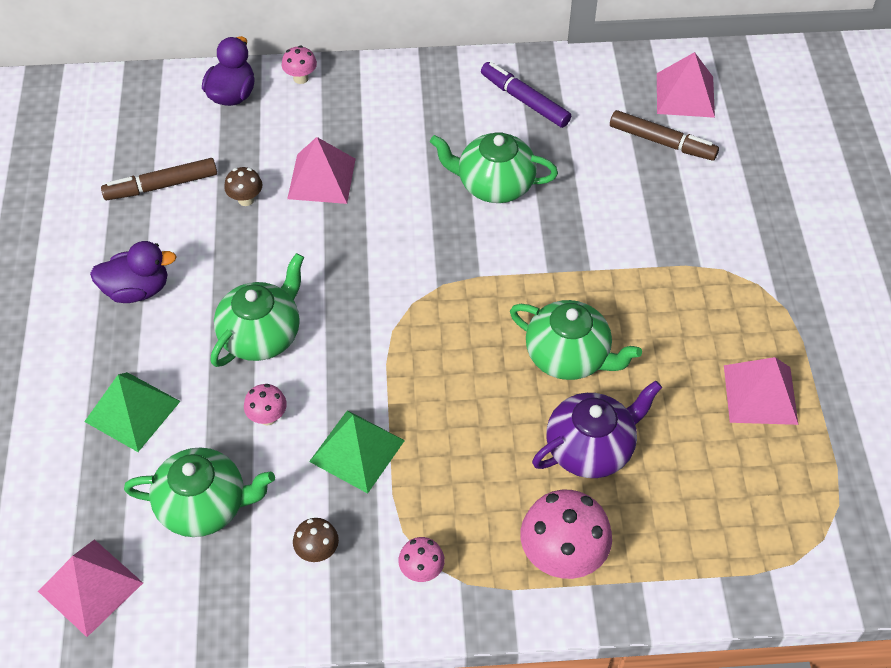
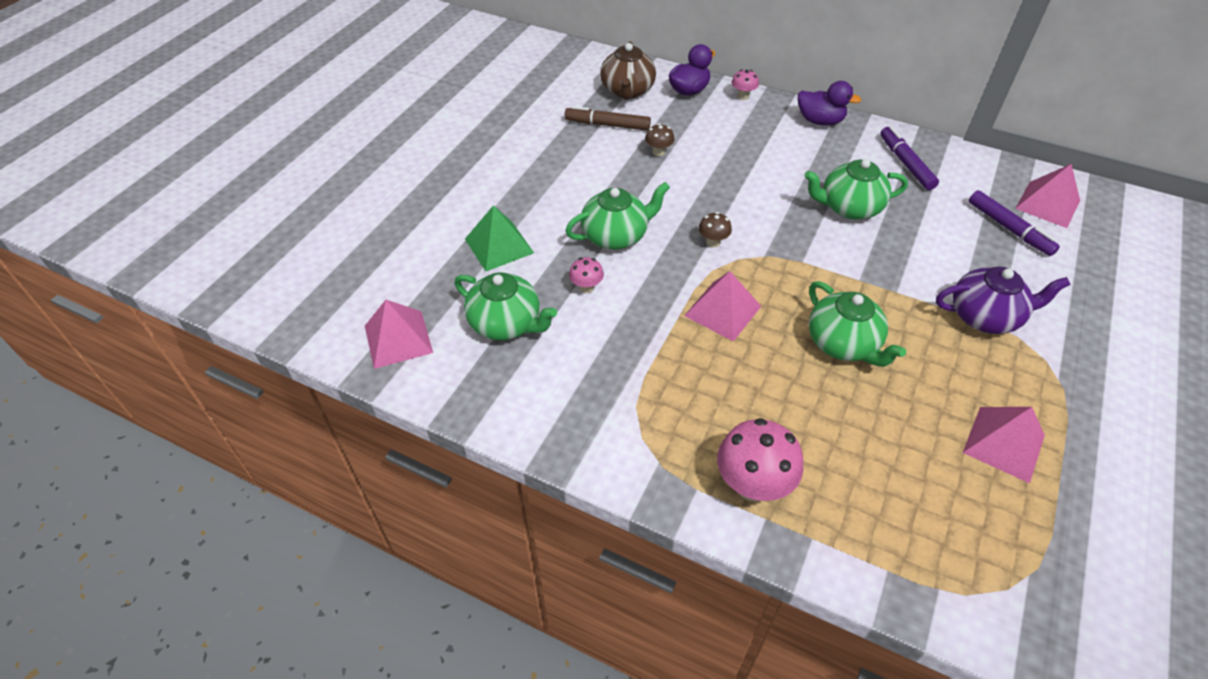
camera: 30 degrees right, 5 degrees down
purple duck [90,241,177,303] -> purple duck moved to [798,81,861,125]
pink pyramid [287,137,356,204] -> pink pyramid moved to [684,271,761,342]
brown mushroom [293,518,339,562] -> brown mushroom moved to [699,212,732,247]
green pyramid [309,410,405,494] -> none
pink mushroom [398,537,445,582] -> none
green teapot [430,132,558,203] -> green teapot turned 45 degrees counterclockwise [804,159,908,220]
purple teapot [532,381,662,478] -> purple teapot moved to [936,267,1071,334]
brown marker [610,110,719,161] -> purple marker [969,190,1060,256]
none -> brown teapot [600,41,656,100]

